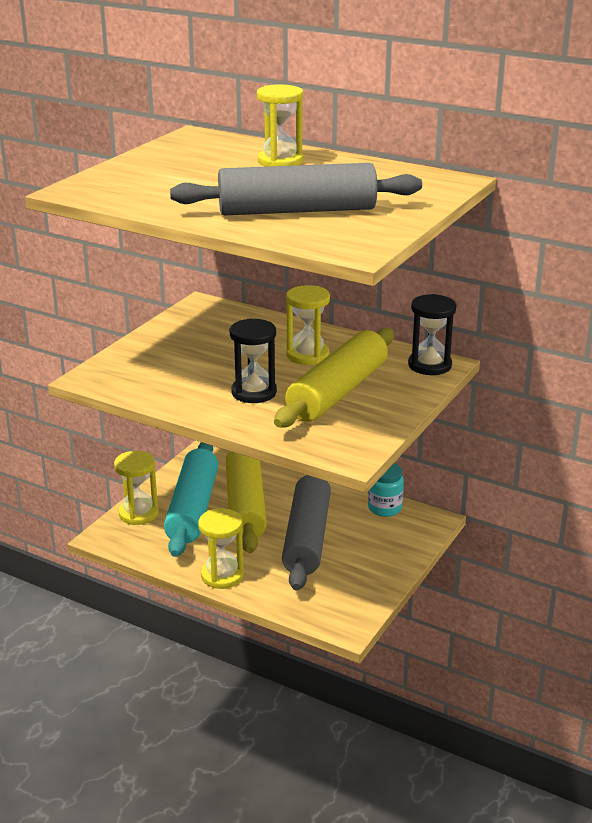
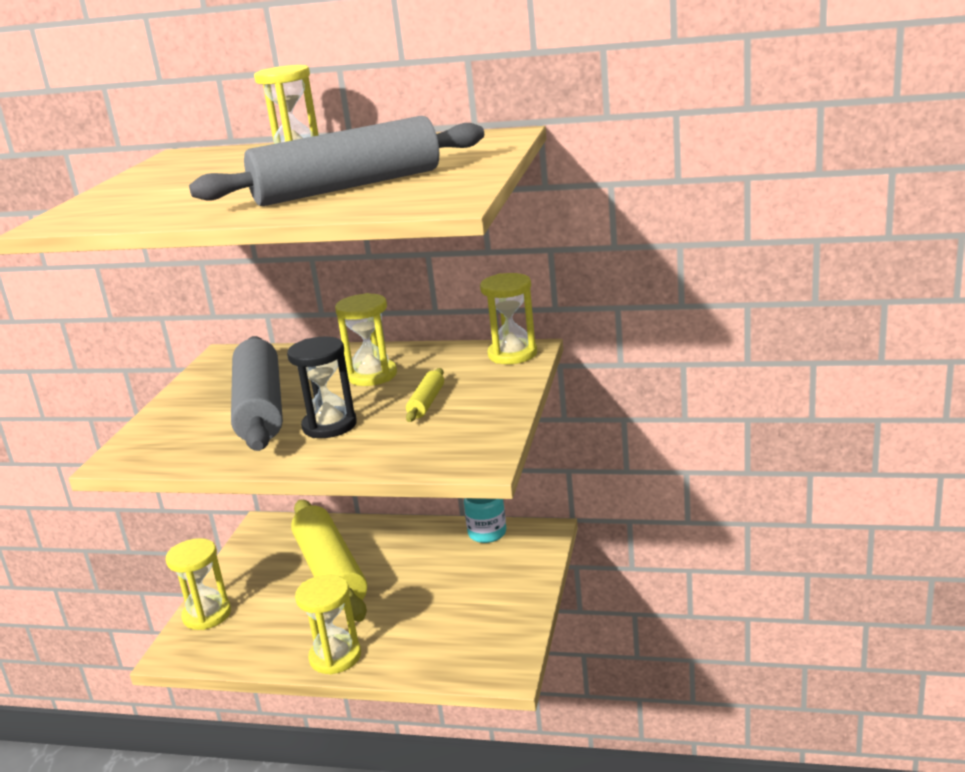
camera: 15 degrees left, 5 degrees down
turquoise rolling pin [164,442,218,557] -> none
yellow rolling pin [274,328,394,428] -> yellow rolling pin [406,368,444,422], size x0.43
grey rolling pin [282,475,331,591] -> grey rolling pin moved to [231,336,283,451]
black hourglass [408,294,456,375] -> yellow hourglass [480,273,537,364]

